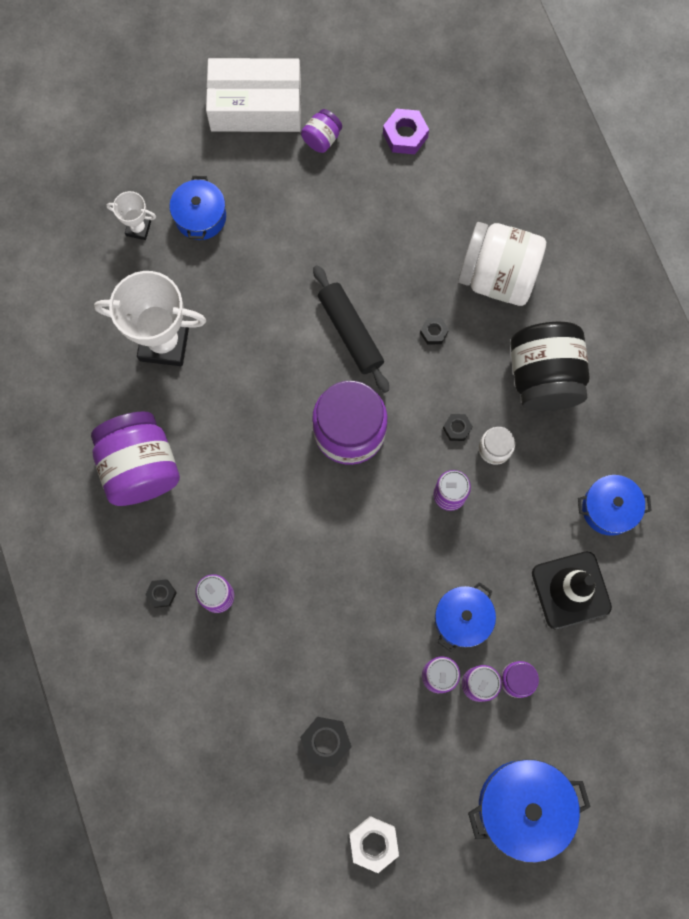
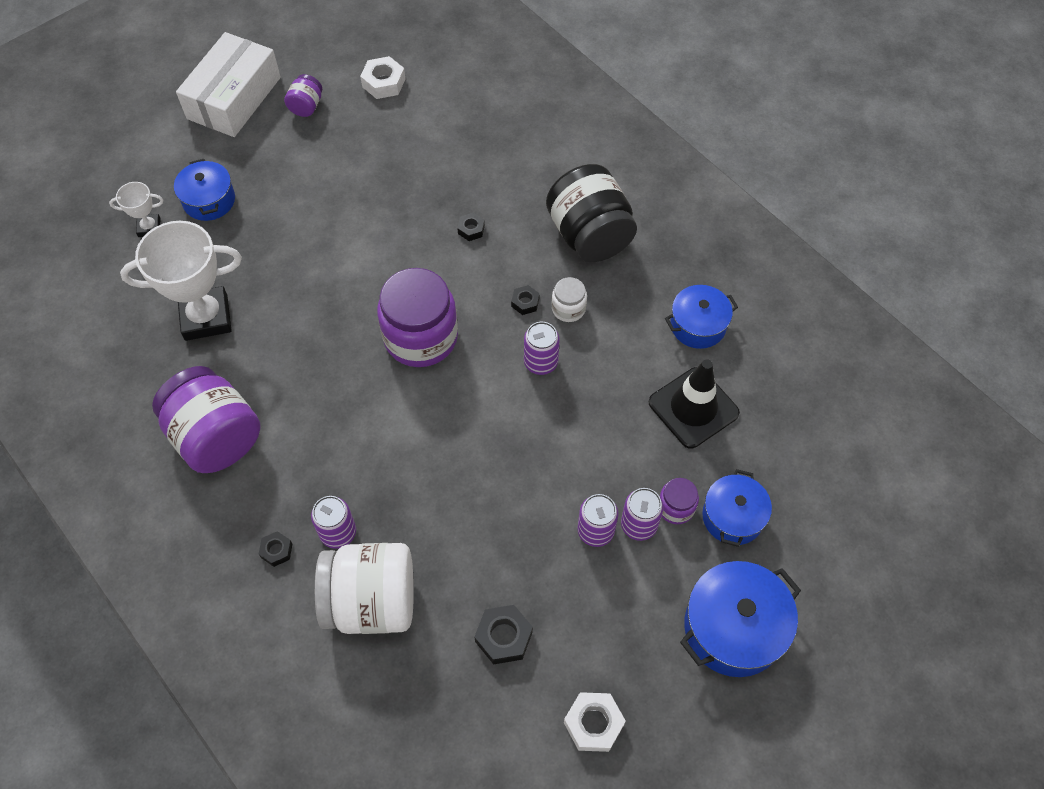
camera: 20 degrees left, 15 degrees down
white box [206,58,301,132] -> white box turned 45 degrees counterclockwise [176,32,281,137]
black rolling pin [313,265,389,393] -> none
purple nut [383,109,429,154] -> white nut [360,56,405,99]
blue pot [435,582,496,652] -> blue pot moved to [702,469,772,547]
white jar [458,222,546,306] -> white jar moved to [315,543,414,634]

